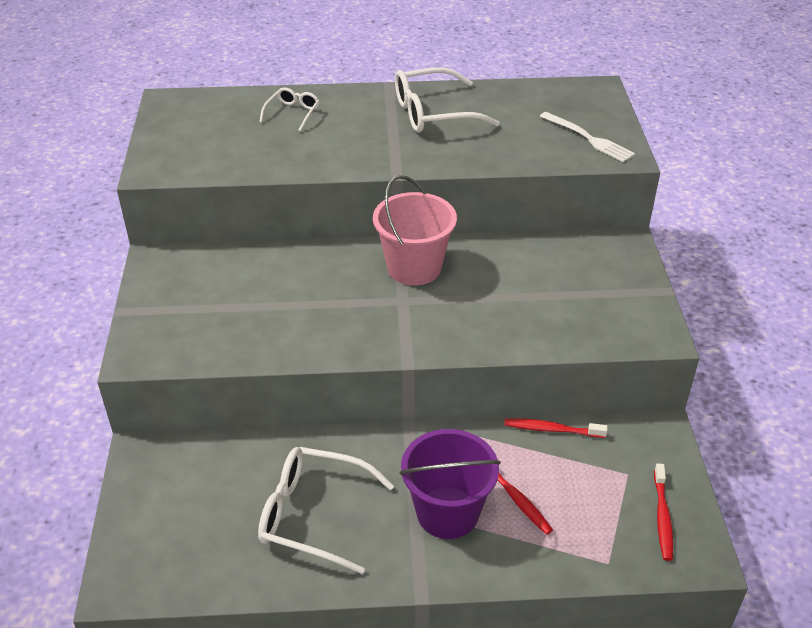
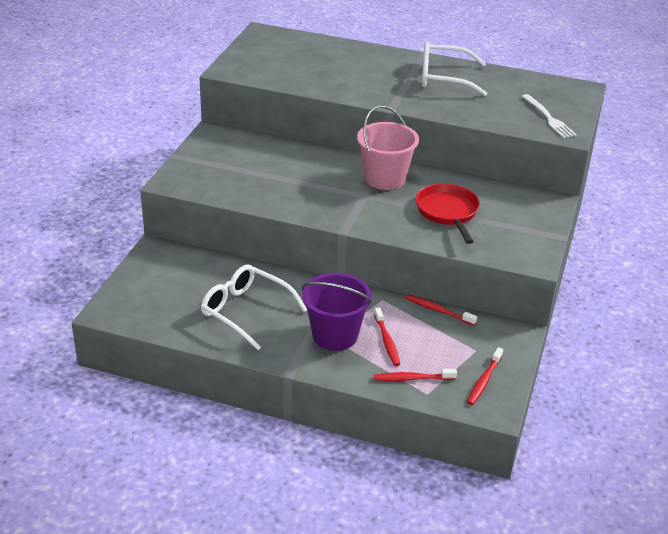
camera: 20 degrees right, 5 degrees down
white glasses [259,87,319,132] -> none
none -> red toothbrush [374,369,457,381]
none -> red pan [416,183,480,244]

